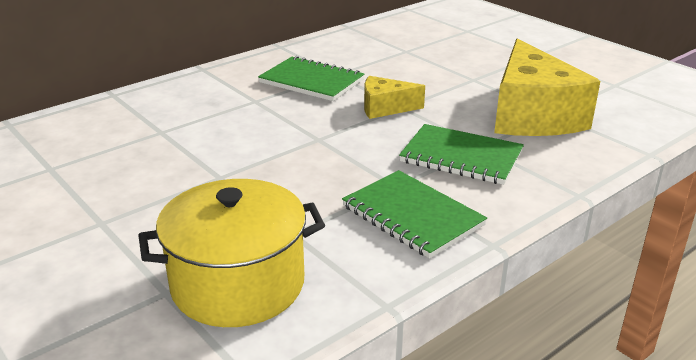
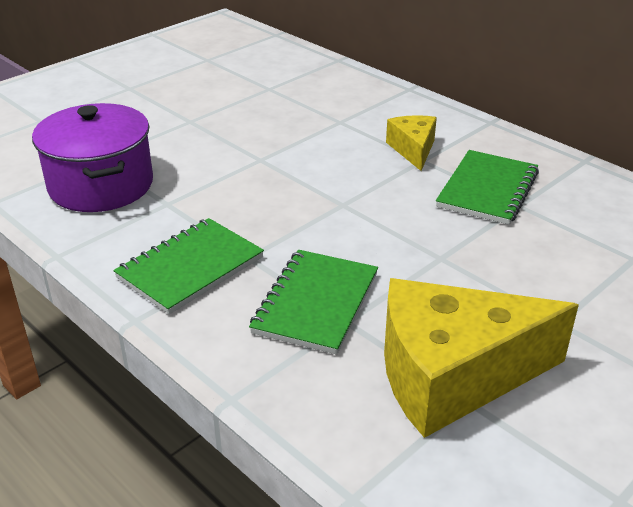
camera: 85 degrees right, 5 degrees up
yellow pot [138,179,325,327] -> purple pot [32,103,153,212]
yellow cheese [364,76,425,119] -> yellow cheese moved to [386,115,437,171]

